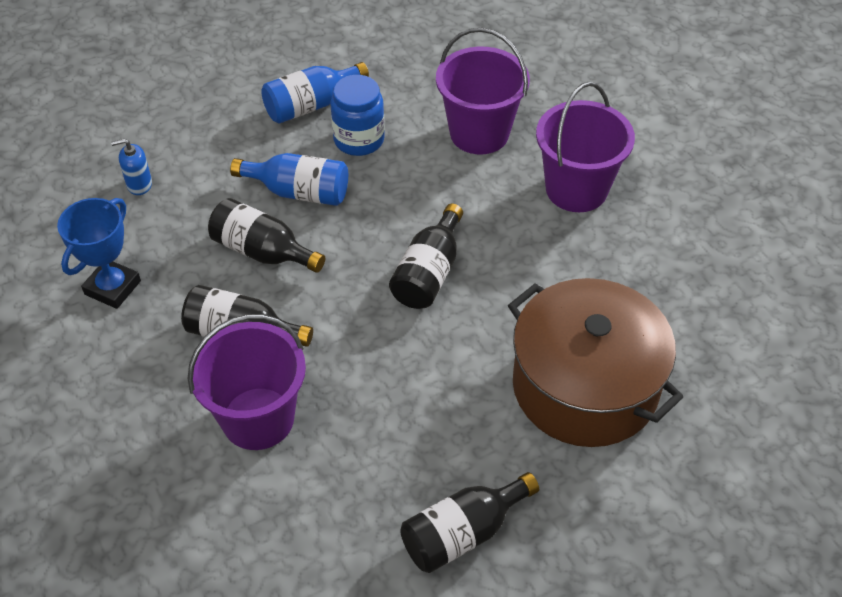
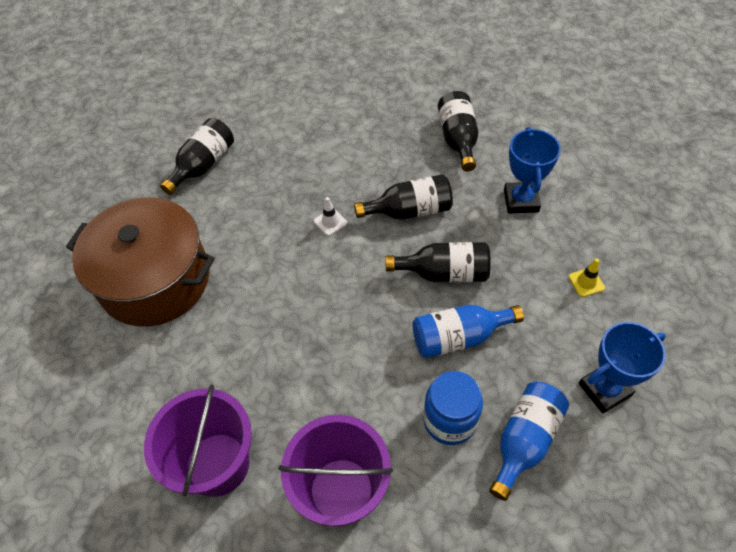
camera: 155 degrees right, 5 degrees up
blue soap dispenser [111,139,152,195] -> yellow traffic cone [569,258,605,297]
purple bucket [187,314,306,450] -> none
black bottle [389,204,463,309] -> black bottle moved to [438,91,479,172]
none -> white traffic cone [314,197,347,236]
none -> blue trophy [579,322,666,413]

